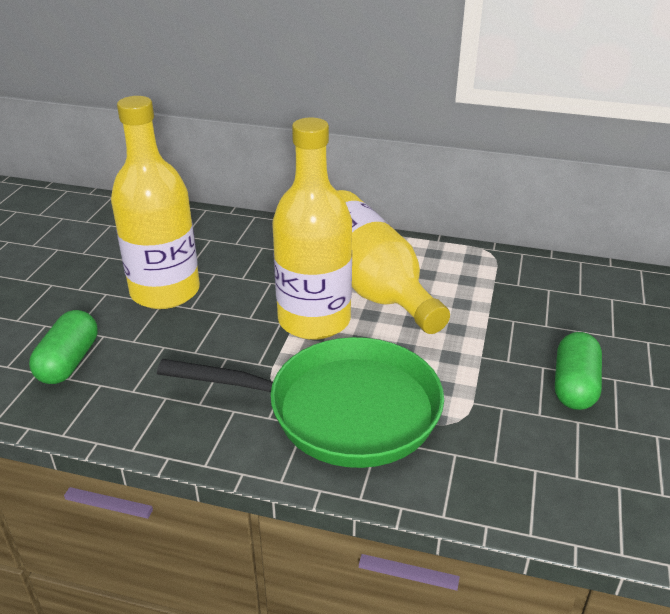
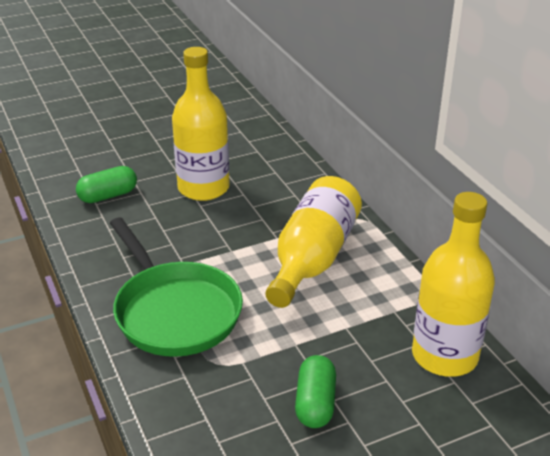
camera: 50 degrees right, 0 degrees up
yellow bottle [272,118,352,340] -> yellow bottle moved to [412,192,495,377]
green capsule [555,332,602,410] -> green capsule turned 60 degrees counterclockwise [295,355,336,428]

